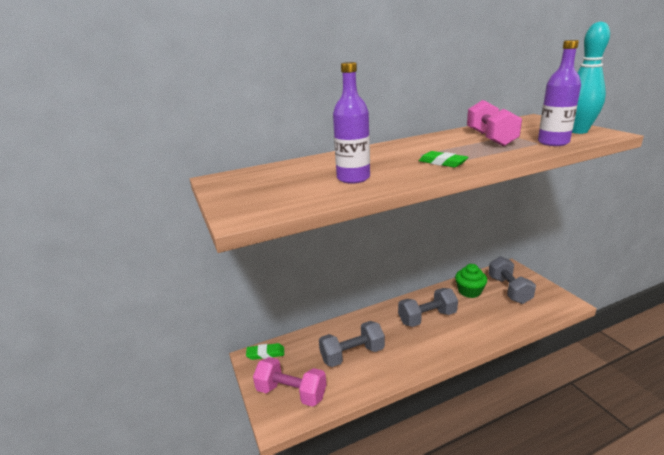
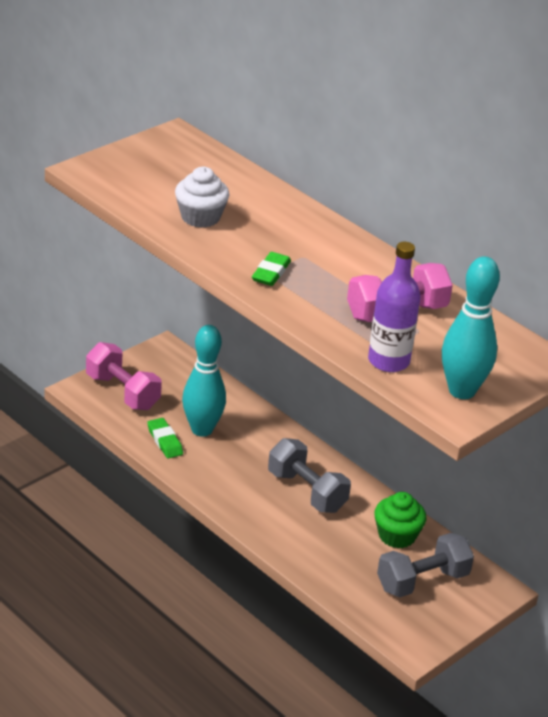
camera: 65 degrees right, 10 degrees up
green eraser [246,343,284,360] -> green eraser moved to [147,418,183,459]
pink dumbbell [253,357,326,407] -> pink dumbbell turned 45 degrees counterclockwise [86,342,162,410]
grey dumbbell [319,321,385,367] -> turquoise bowling pin [182,325,226,437]
purple bottle [333,62,370,184] -> white cupcake [175,167,229,228]

